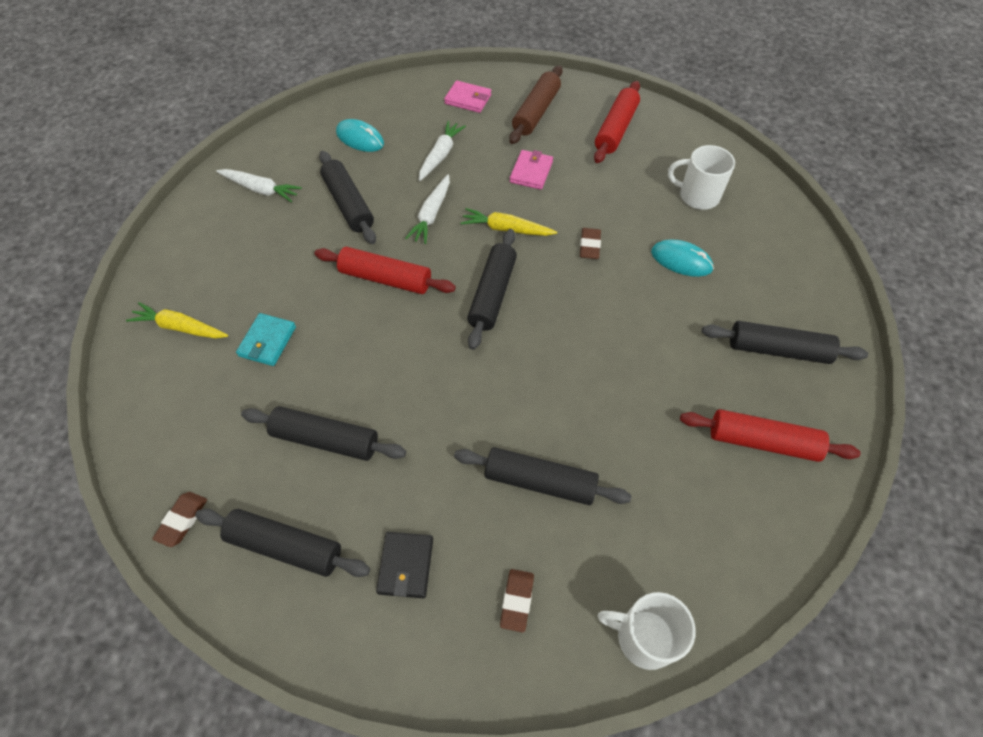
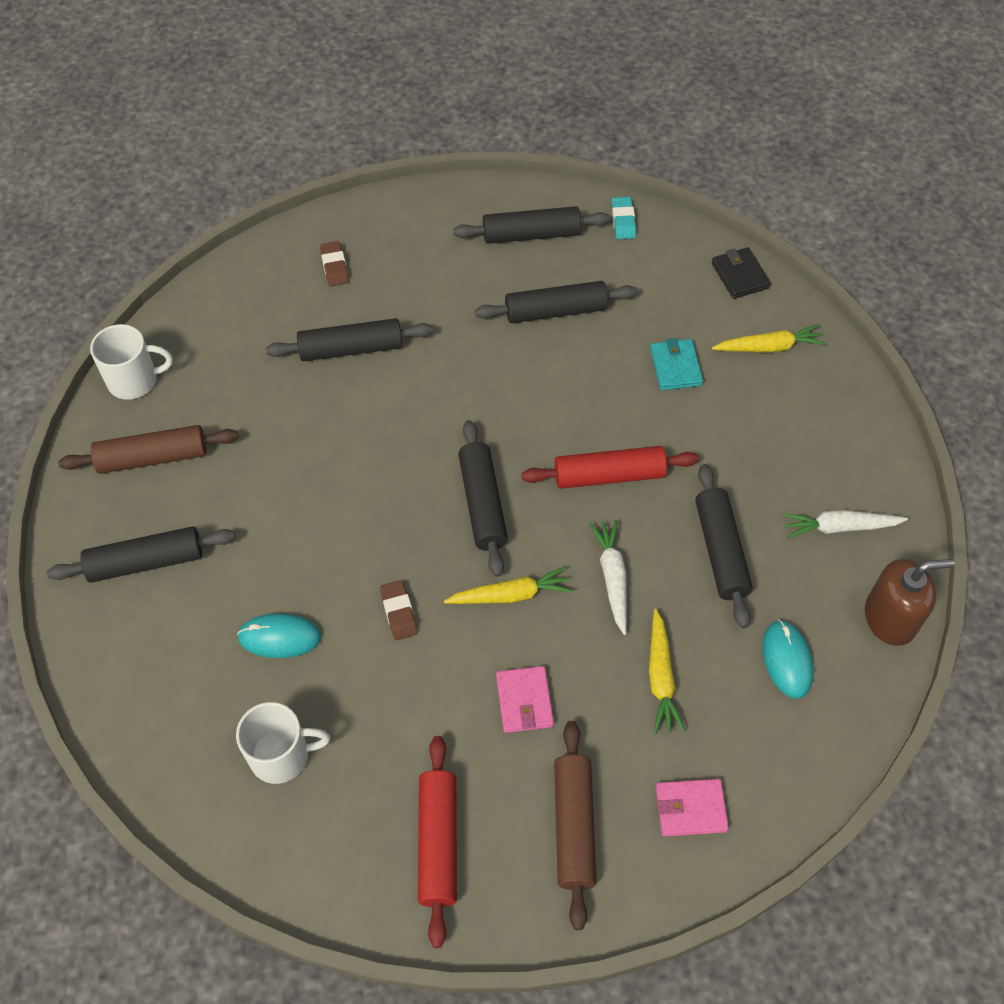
camera: 155 degrees right, 0 degrees up
brown eraser [152,492,207,547] -> turquoise eraser [612,197,636,239]
black rolling pin [319,151,376,244] -> black rolling pin turned 45 degrees clockwise [695,464,753,628]
turquoise mouse [336,119,384,152] -> turquoise mouse turned 75 degrees clockwise [763,620,814,699]
black wallet [376,532,433,598] -> black wallet moved to [712,247,771,299]
white carrot [419,121,466,181] -> yellow carrot [649,609,685,733]
white mug [598,592,696,670] -> white mug moved to [90,324,173,400]
red rolling pin [680,409,861,462] -> brown rolling pin [58,425,239,474]
none -> brown soap dispenser [865,559,955,646]

